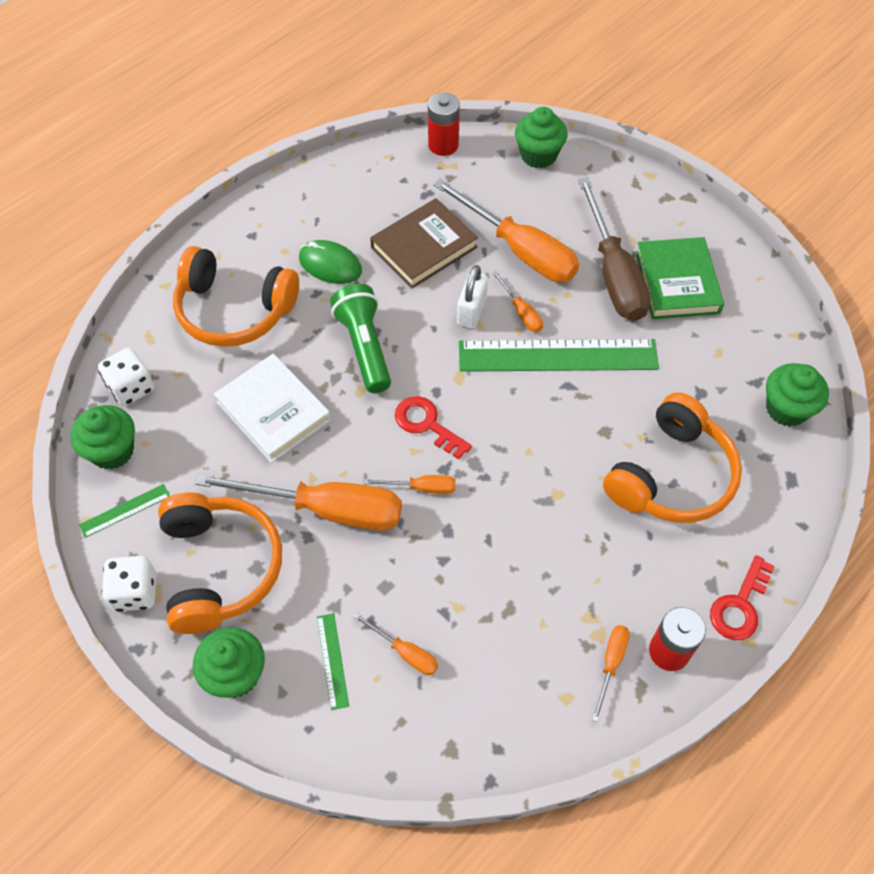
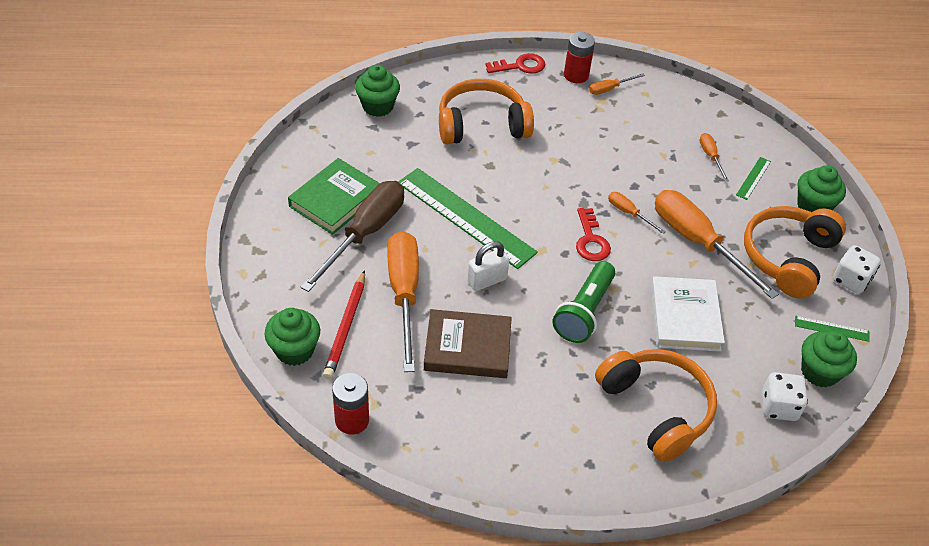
camera: 140 degrees left, 10 degrees down
green mouse [299,240,362,284] -> none
orange screwdriver [492,271,543,332] -> none
none -> red pencil [323,270,365,379]

